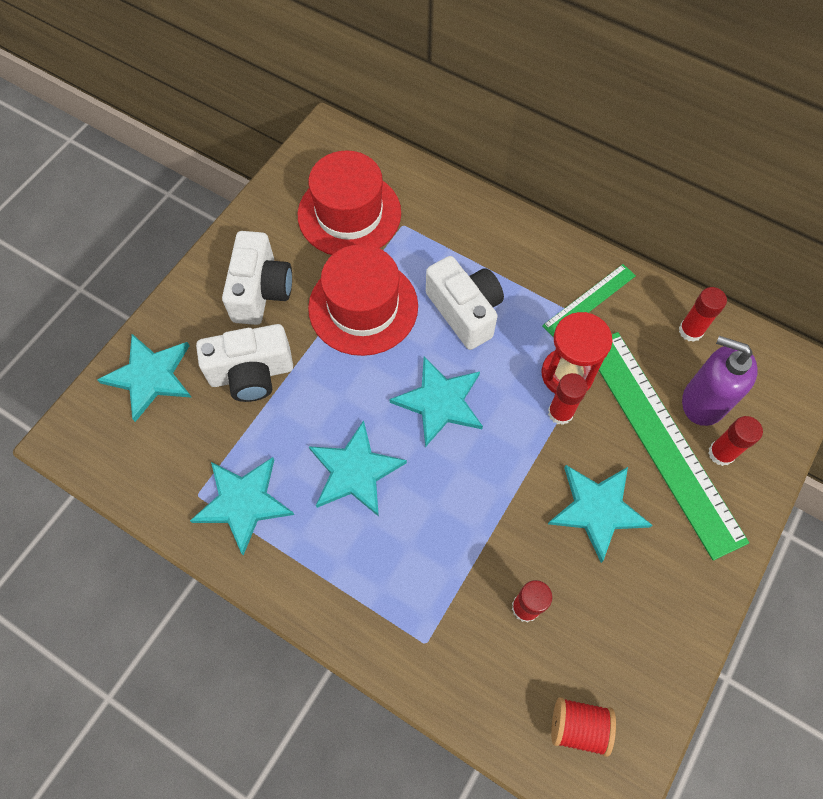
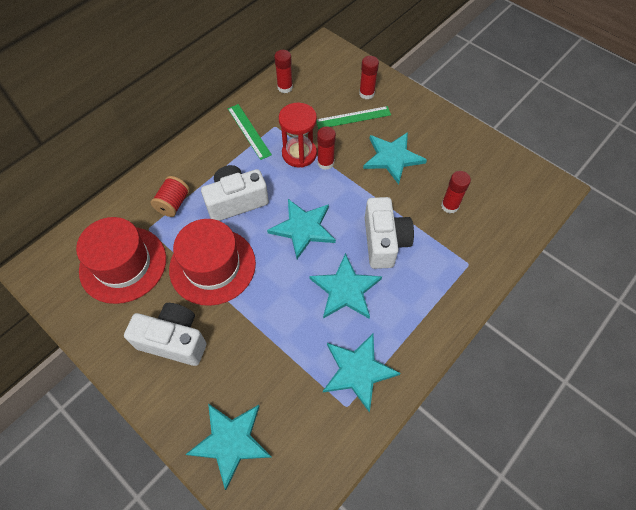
camera: 80 degrees left, 5 degrees down
white camera [196,324,293,402] -> white camera moved to [365,197,414,269]
red spool [551,697,616,757] -> red spool moved to [151,176,190,217]
green ruler [599,332,749,560] -> green ruler [316,106,391,129], size x0.50
purple soap dispenser [682,336,758,426] -> none

